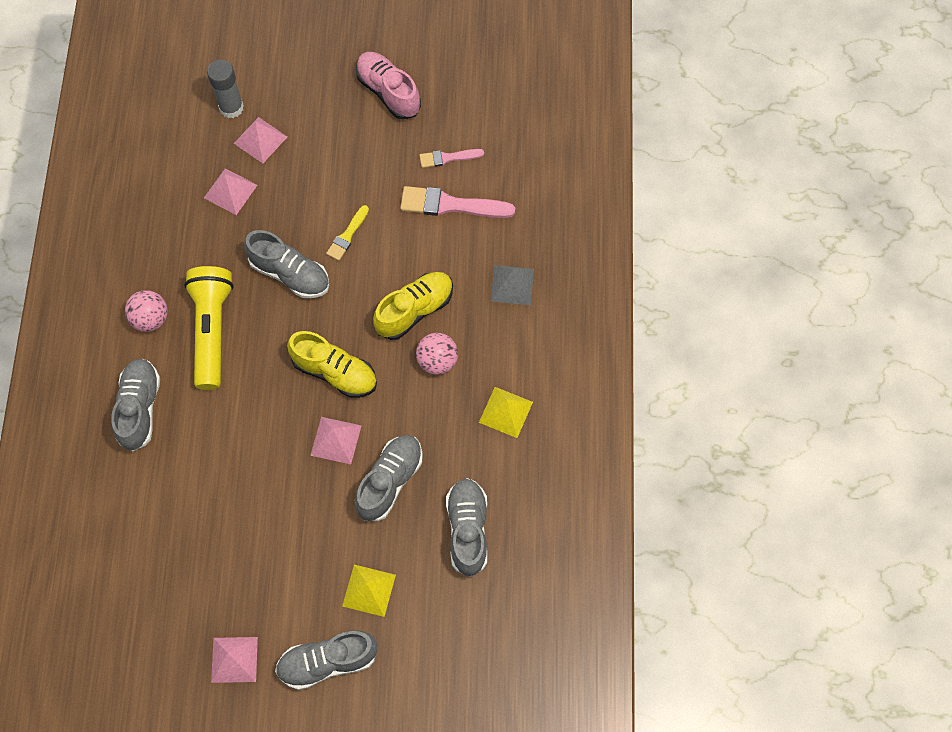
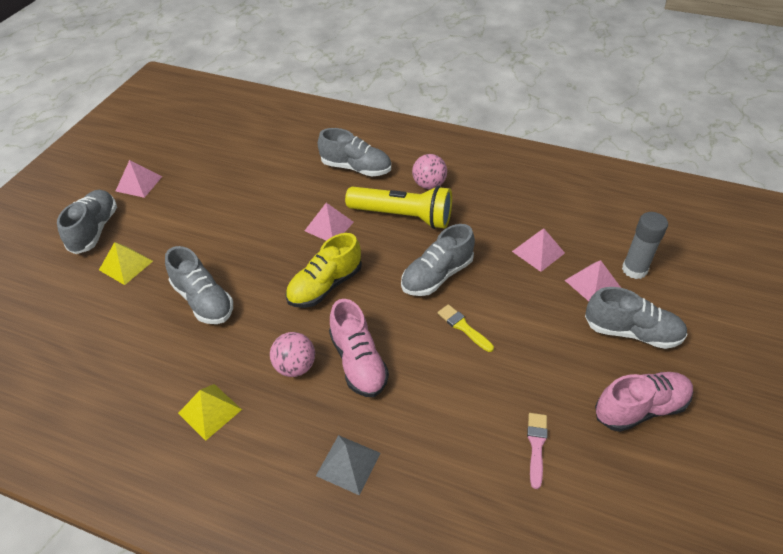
camera: 110 degrees right, 20 degrees down
pink pyramid [310,417,362,464] -> pink pyramid moved to [305,203,354,241]
yellow shoe [373,272,453,340] -> pink shoe [329,299,389,397]
pink brush [400,186,515,218] -> none
grey shoe [446,478,487,577] -> grey shoe moved to [585,287,688,349]

